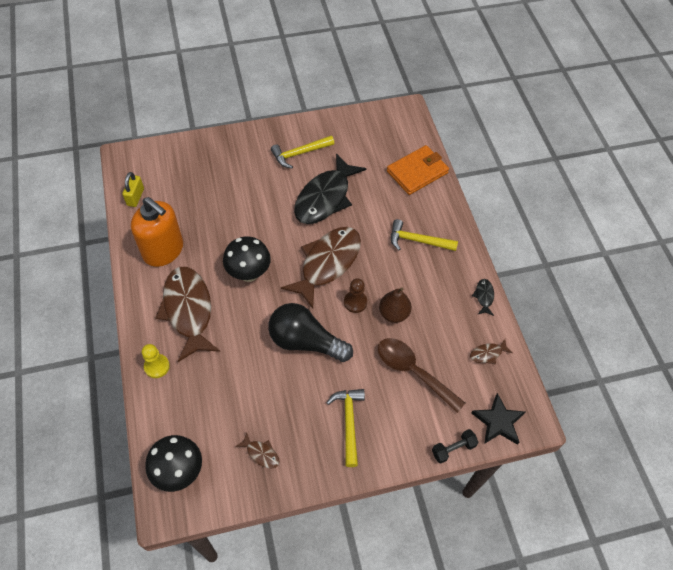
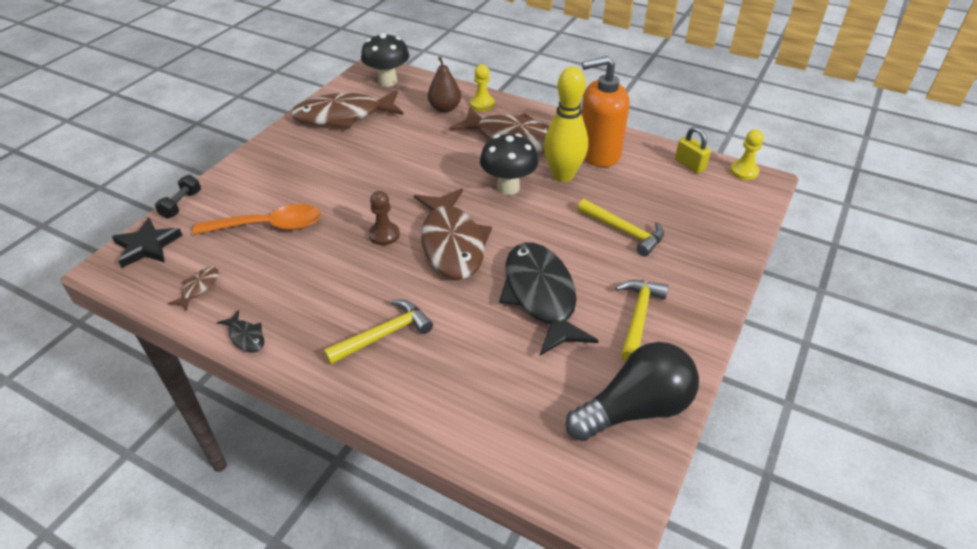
camera: 135 degrees right, 15 degrees down
brown fish [235,432,279,468] -> brown fish [291,90,404,129], size x2.45
black light bulb [268,303,353,362] -> black light bulb moved to [566,342,699,441]
yellow hammer [326,389,365,467] -> yellow hammer moved to [577,199,664,256]
brown spoon [378,338,465,413] -> orange spoon [193,204,321,235]
brown pear [379,287,411,323] -> brown pear moved to [428,57,461,113]
orange wallet [387,145,449,195] -> none
none -> yellow bowling pin [544,67,588,182]
none -> yellow pawn [730,129,764,180]

